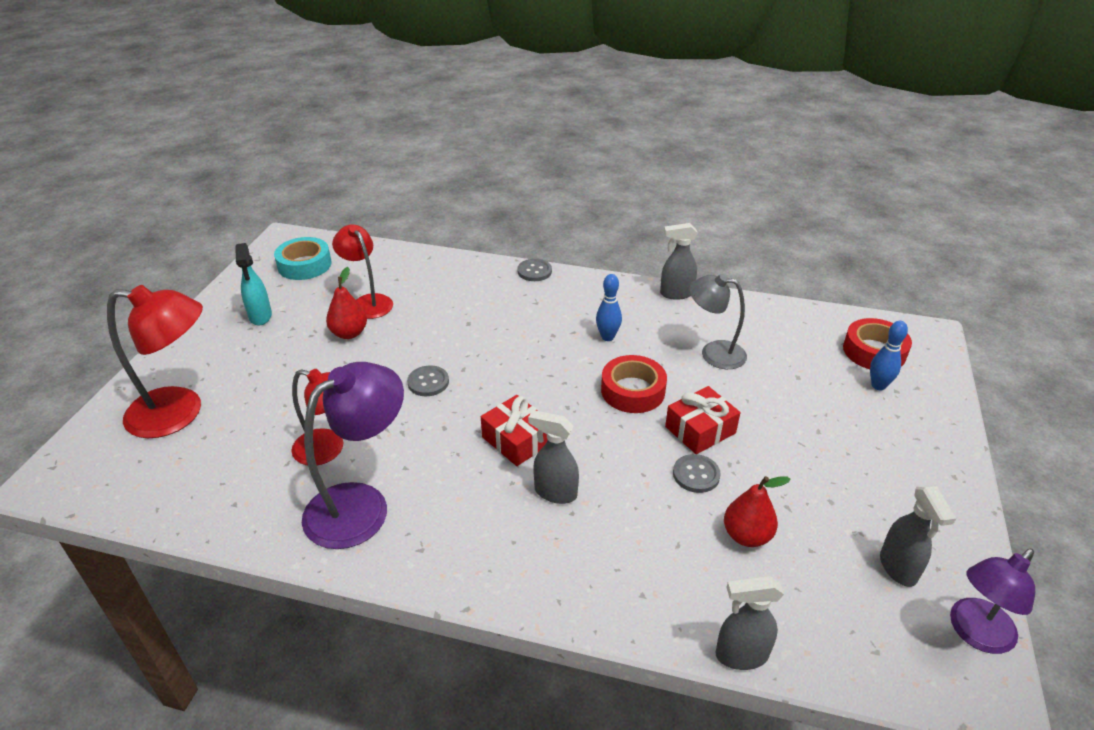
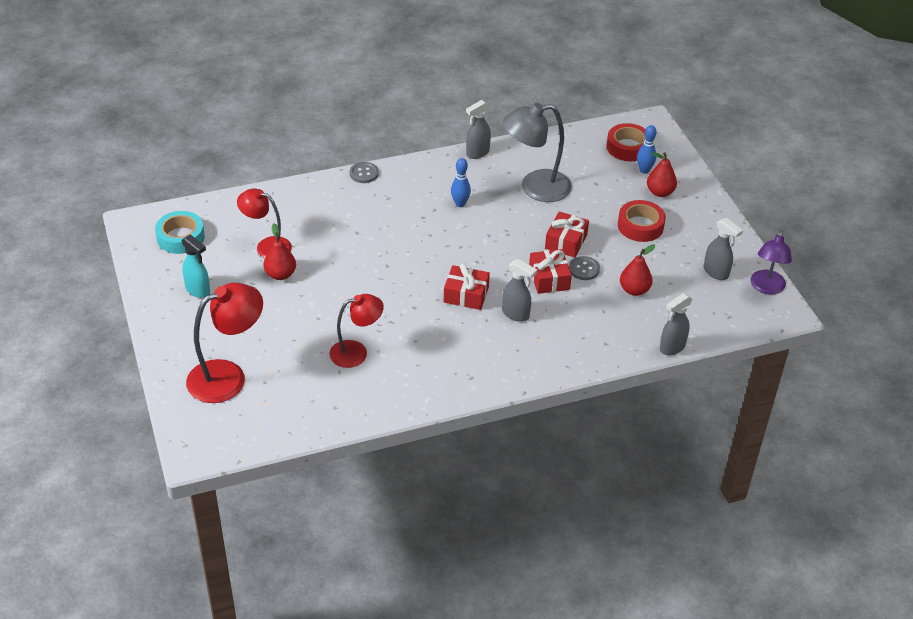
camera: 35 degrees left, 5 degrees up
purple lamp [302,362,404,549] -> none
grey button [407,366,449,396] -> none
grey spray bottle [528,410,579,504] -> grey spray bottle turned 135 degrees counterclockwise [502,259,537,322]
red tape [601,355,667,413] -> red tape moved to [618,200,666,242]
grey lamp [689,274,747,369] -> grey lamp [503,103,572,202], size x1.52
none -> red gift [529,249,572,294]
none -> red pear [647,152,677,197]

